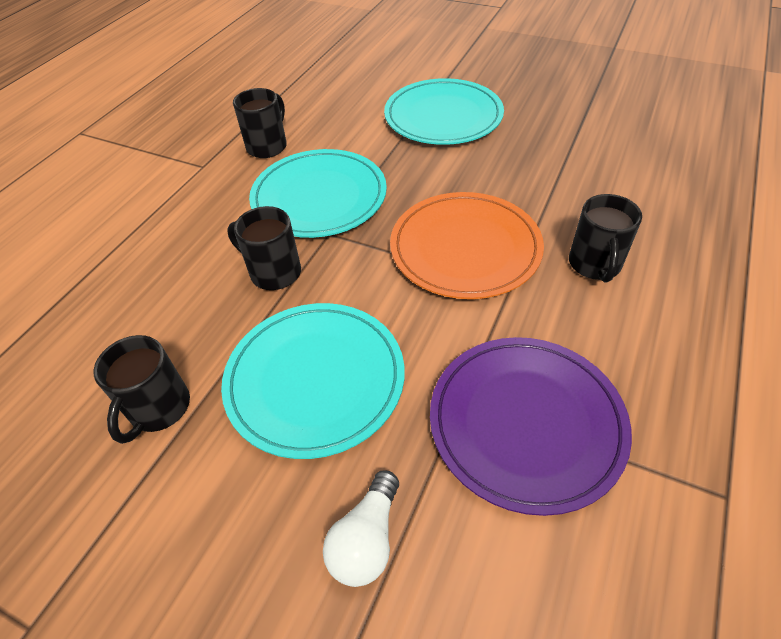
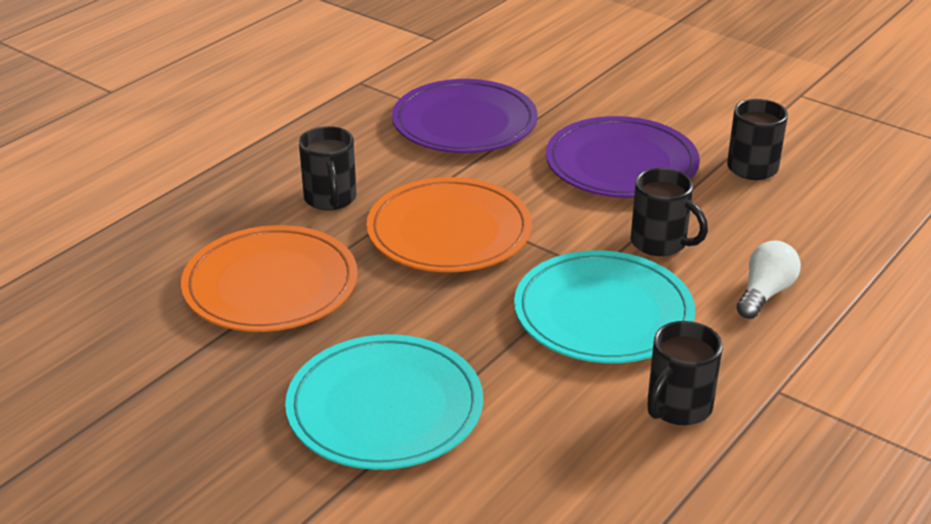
camera: 170 degrees left, 15 degrees down
turquoise plate [221,303,405,459] -> purple plate [546,116,700,198]
white light bulb [323,471,399,587] -> white light bulb moved to [737,241,801,319]
black mug [569,194,642,282] -> black mug turned 150 degrees clockwise [299,126,357,211]
none -> orange plate [181,225,358,332]

